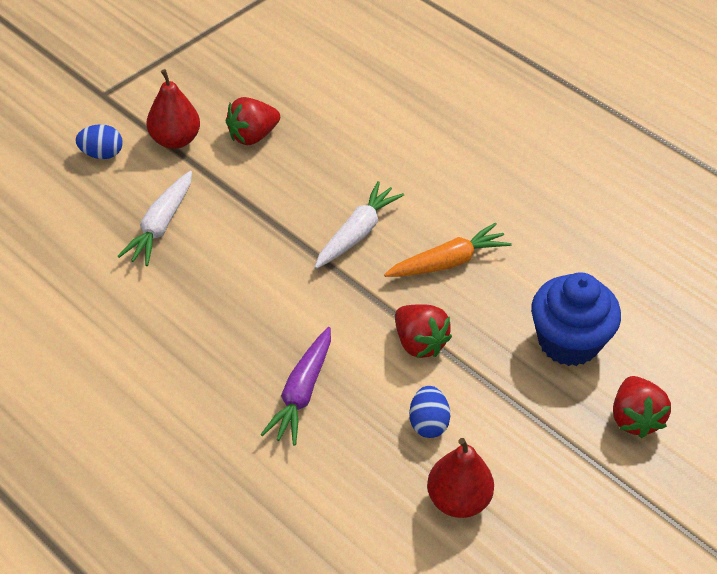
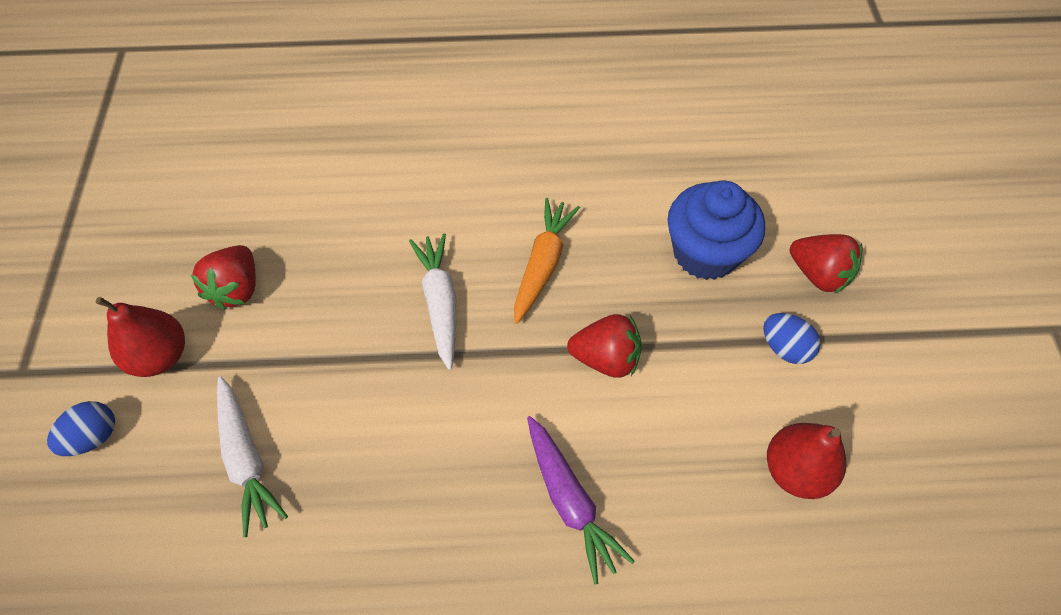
camera: 45 degrees left, 10 degrees up
blue egg [409,386,450,438] -> blue egg moved to [763,313,820,364]

